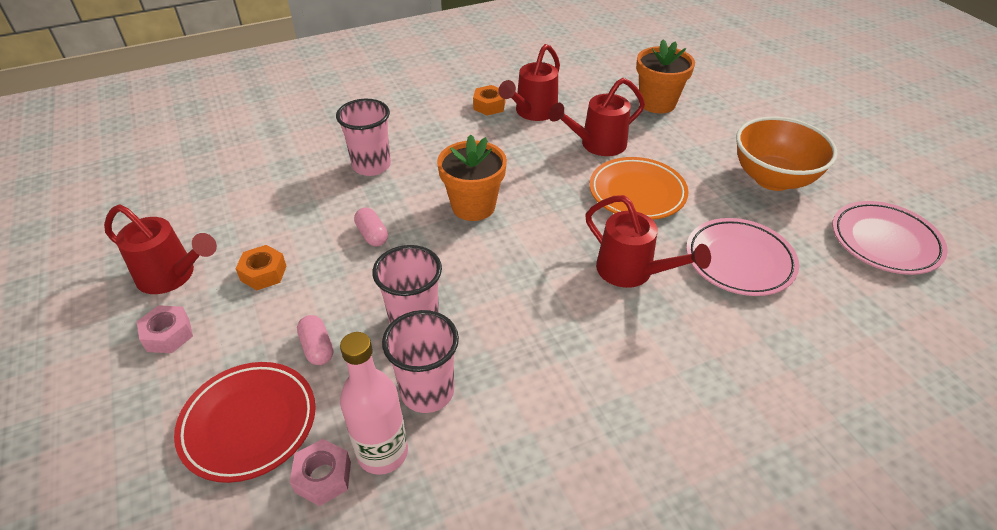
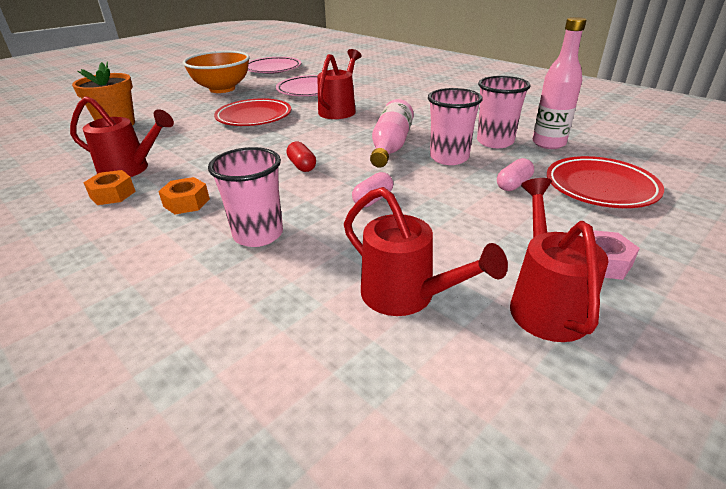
camera: 110 degrees left, 10 degrees down
orange nut [235,245,287,290] -> orange nut moved to [158,177,210,214]
pink nut [290,439,351,506] -> none
orange flower pot [437,135,507,221] -> red capsule [287,141,316,172]
red watering can [549,78,645,156] -> red watering can moved to [344,187,508,316]
orange plate [590,157,689,220] -> red plate [214,98,291,126]
none -> pink bottle [370,99,414,168]

